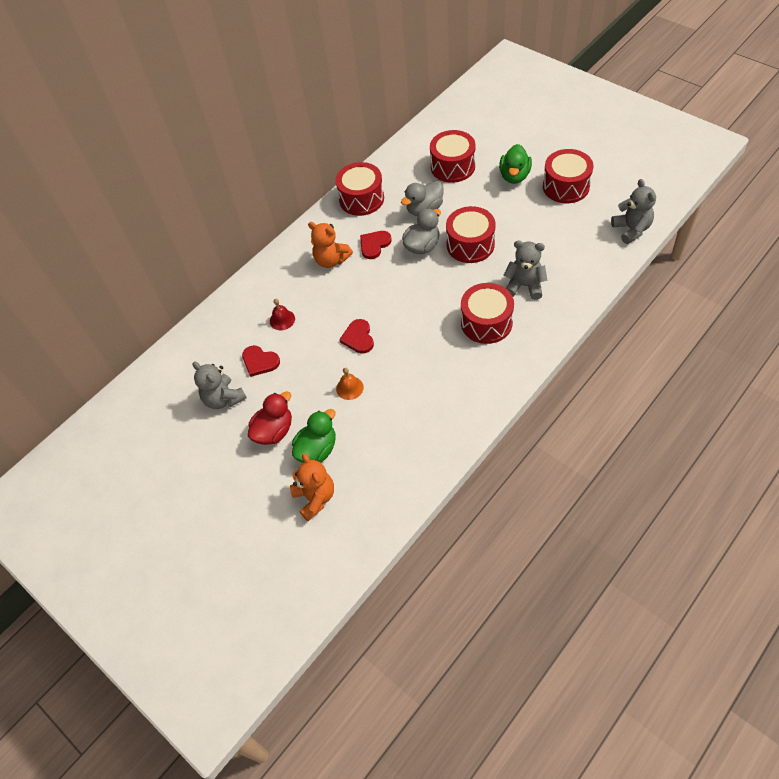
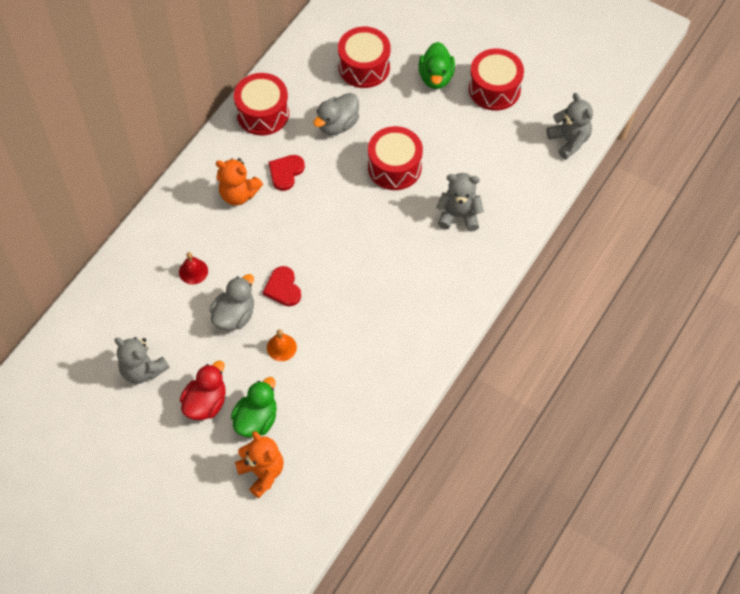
camera: 15 degrees left, 5 degrees up
red heart [242,345,280,377] -> none
grey duck [402,208,441,254] -> grey duck moved to [210,274,254,331]
red drum [461,283,514,344] -> none

